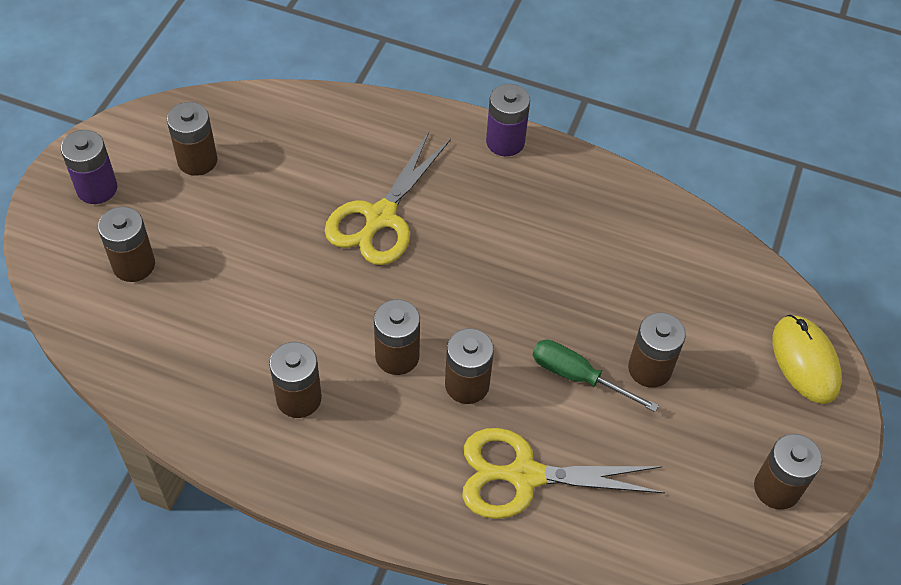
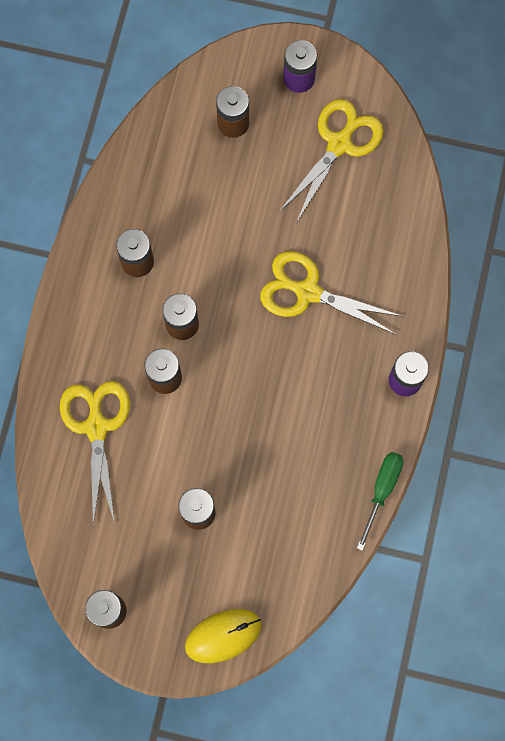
camera: 85 degrees right, 20 degrees up
brown battery [167,102,218,176] -> yellow scissors [279,99,384,223]
green screwdriver [533,340,659,412] -> green screwdriver moved to [357,452,403,551]

